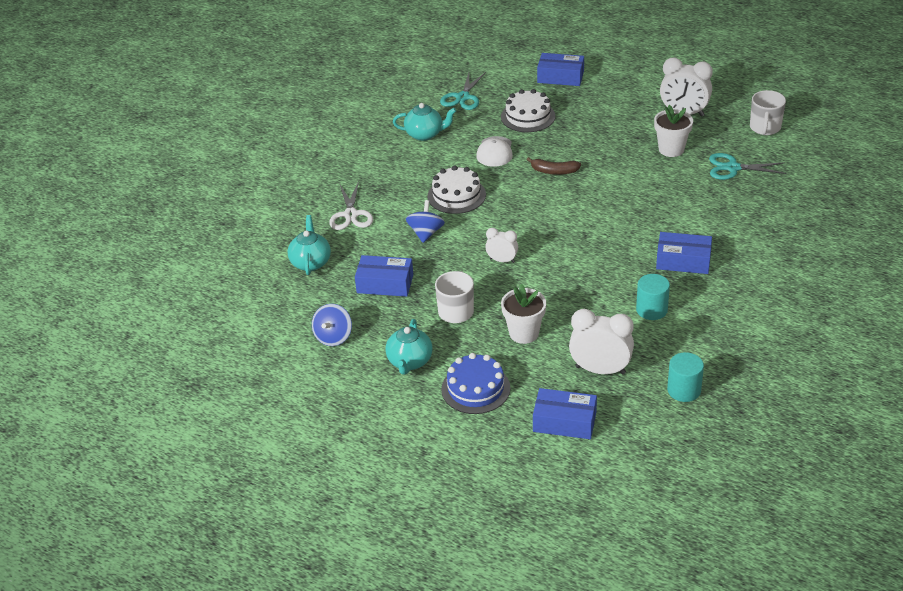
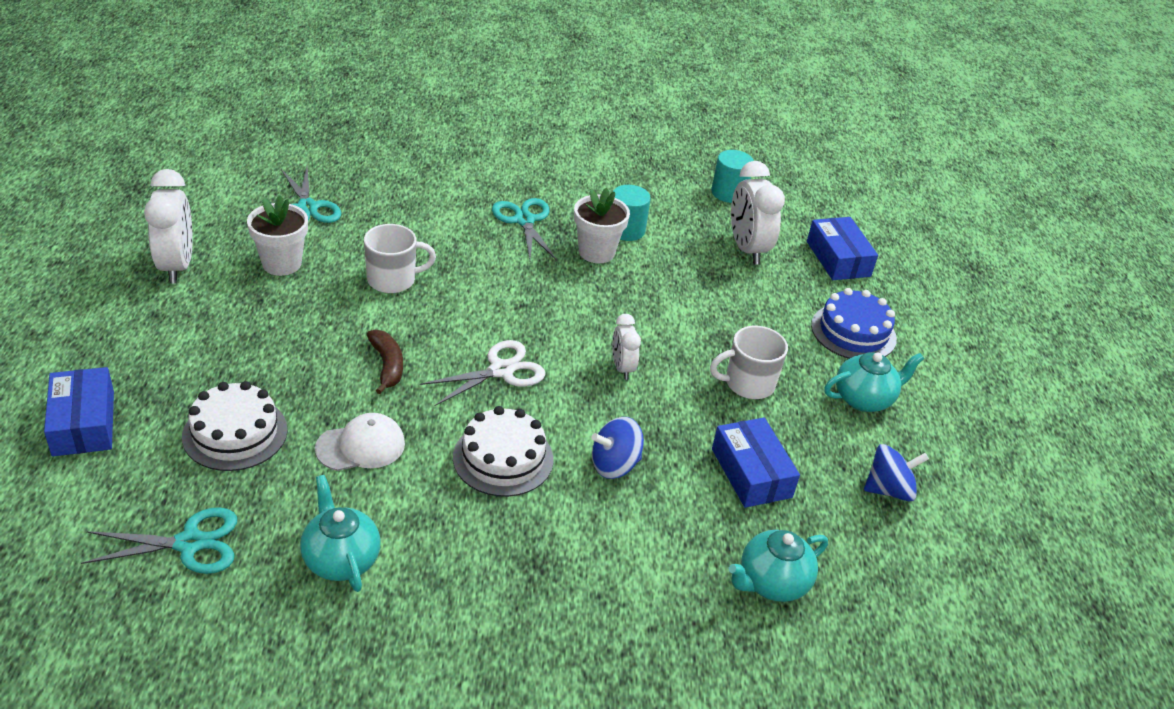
camera: 125 degrees left, 0 degrees up
white scissors [329,181,373,230] -> white scissors moved to [420,340,545,406]
white flower pot [501,284,546,344] -> white flower pot moved to [574,188,630,263]
blue box [656,232,712,274] -> turquoise scissors [492,198,557,261]
white mug [750,90,786,135] -> white mug moved to [364,224,436,293]

